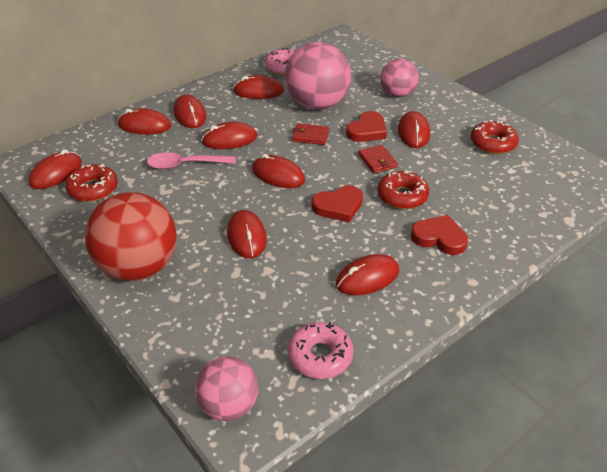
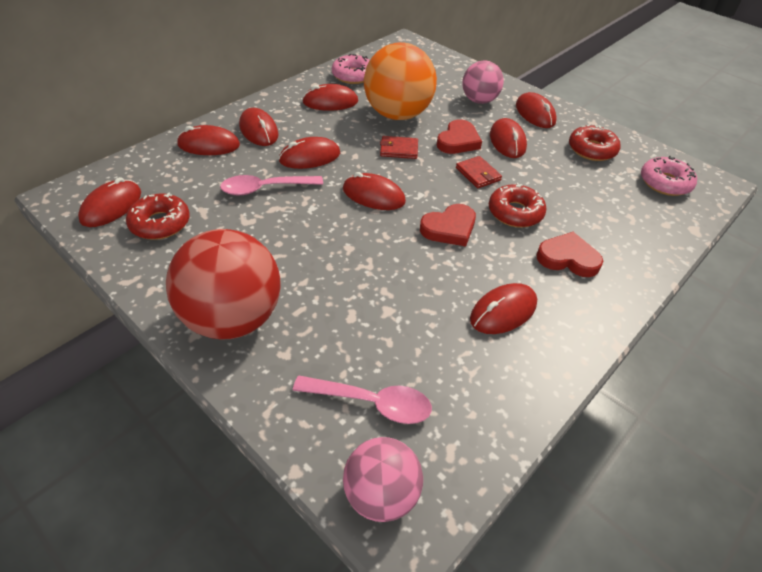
camera: 10 degrees left, 5 degrees up
red mouse [227,210,267,259] -> red mouse moved to [516,92,557,128]
pink ball [285,42,351,110] -> orange ball [364,42,437,120]
pink donut [288,322,353,379] -> pink donut moved to [641,156,697,196]
none -> pink spoon [293,376,432,424]

